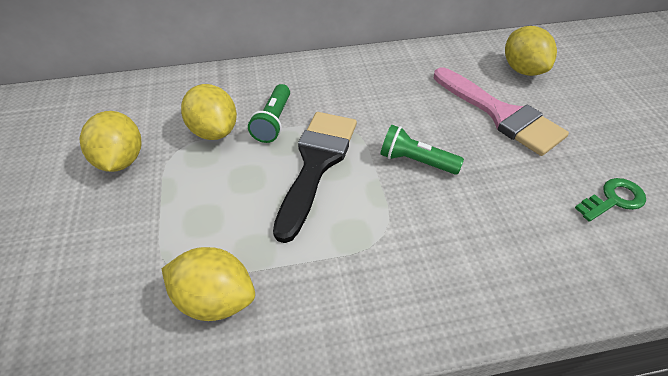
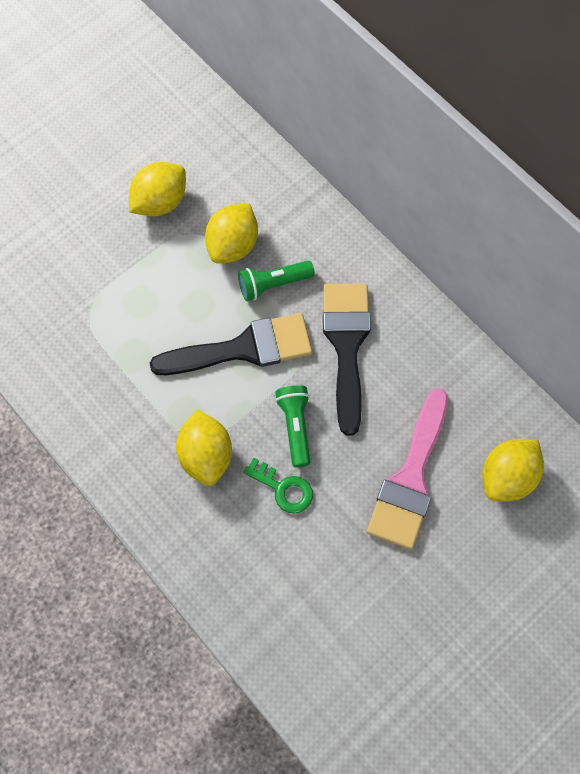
camera: 60 degrees right, 20 degrees up
yellow lemon [161,247,255,321] -> yellow lemon moved to [176,410,232,486]
green key [575,178,646,222] -> green key moved to [243,458,313,514]
none -> black brush [323,284,371,436]

